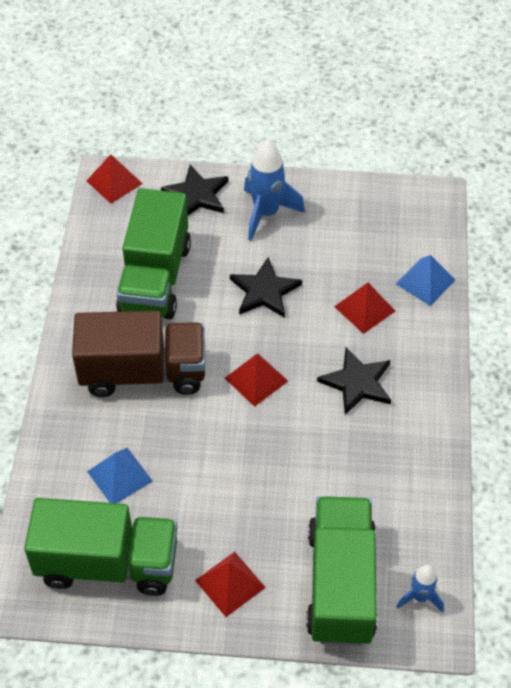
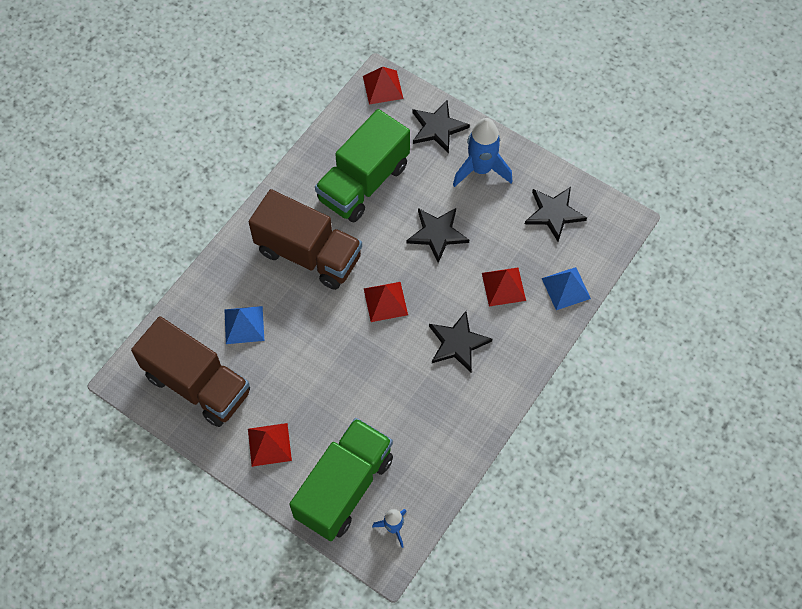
camera: 30 degrees right, 10 degrees up
green truck [24,498,178,596] -> brown truck [131,316,250,427]
none -> black star [525,187,587,241]

